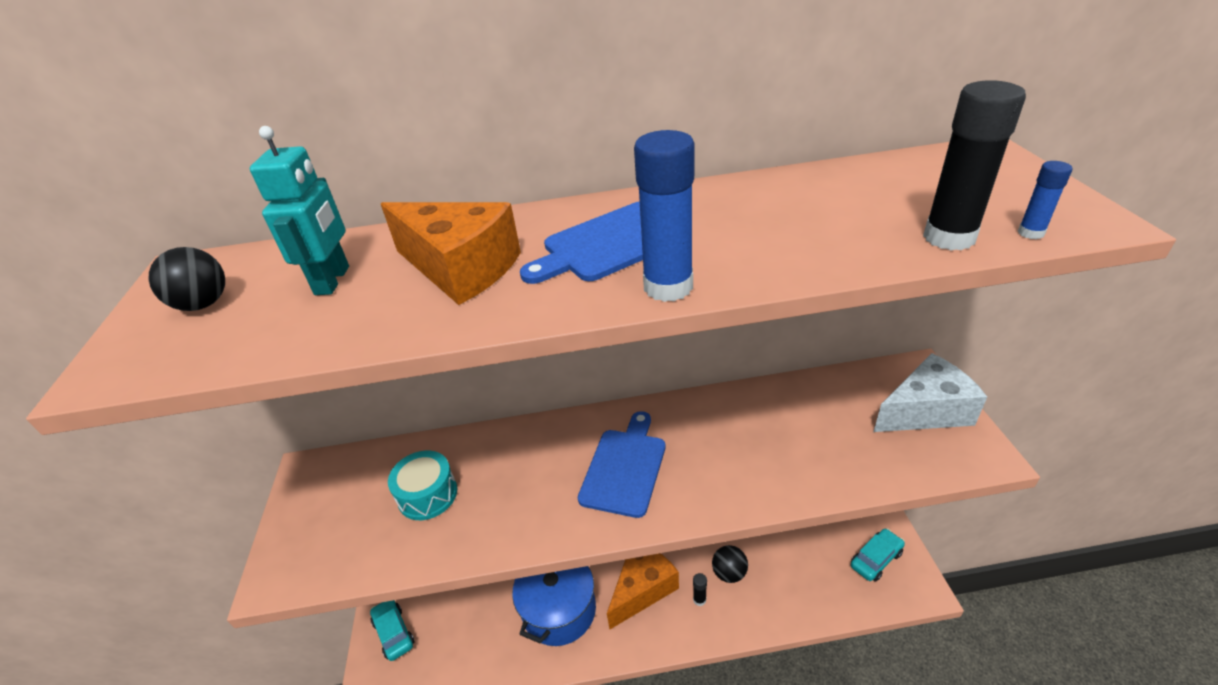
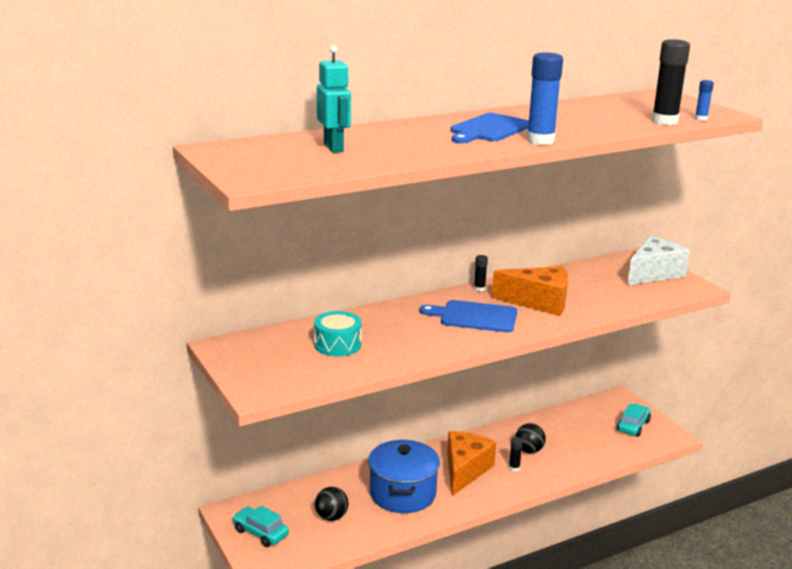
camera: 25 degrees left, 15 degrees down
black ball [148,247,225,311] -> black ball moved to [315,487,348,521]
orange cheese [381,202,521,305] -> orange cheese moved to [492,266,568,316]
blue cutting board [578,411,666,518] -> blue cutting board turned 75 degrees counterclockwise [420,300,517,333]
none -> black glue stick [474,255,488,292]

